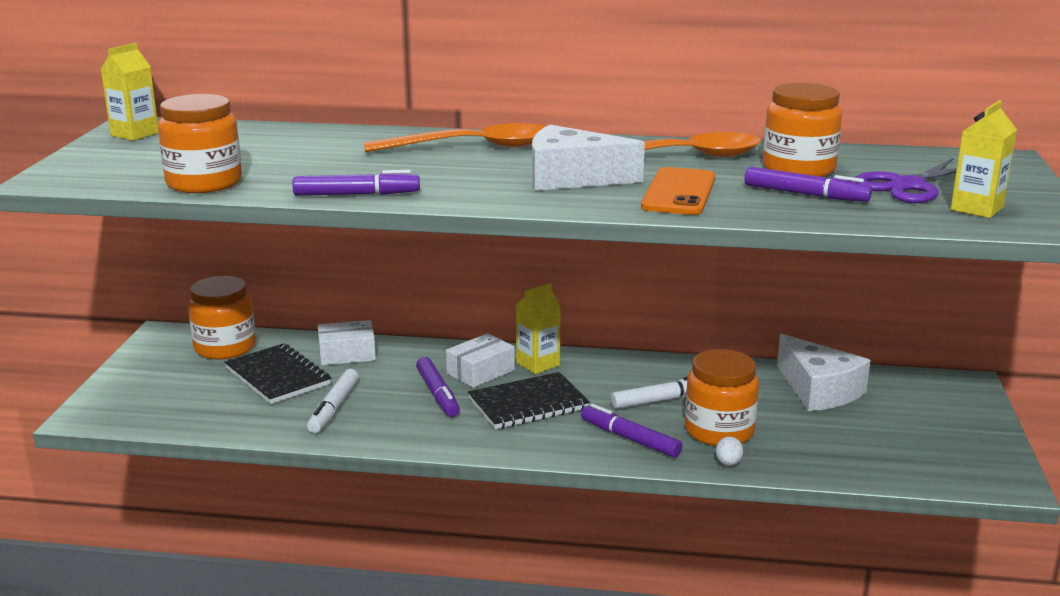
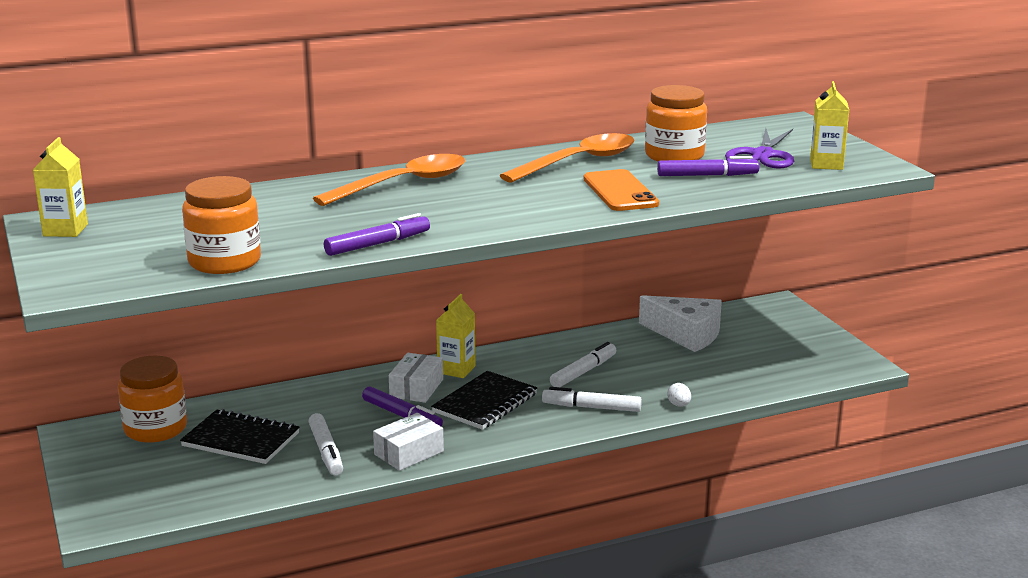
camera: 30 degrees left, 0 degrees up
white box [318,320,376,365] -> white box moved to [373,413,444,471]
white cheese [532,125,645,191] -> none
purple marker [581,403,682,458] -> white marker [542,387,642,412]
orange jar [685,349,759,446] -> none

